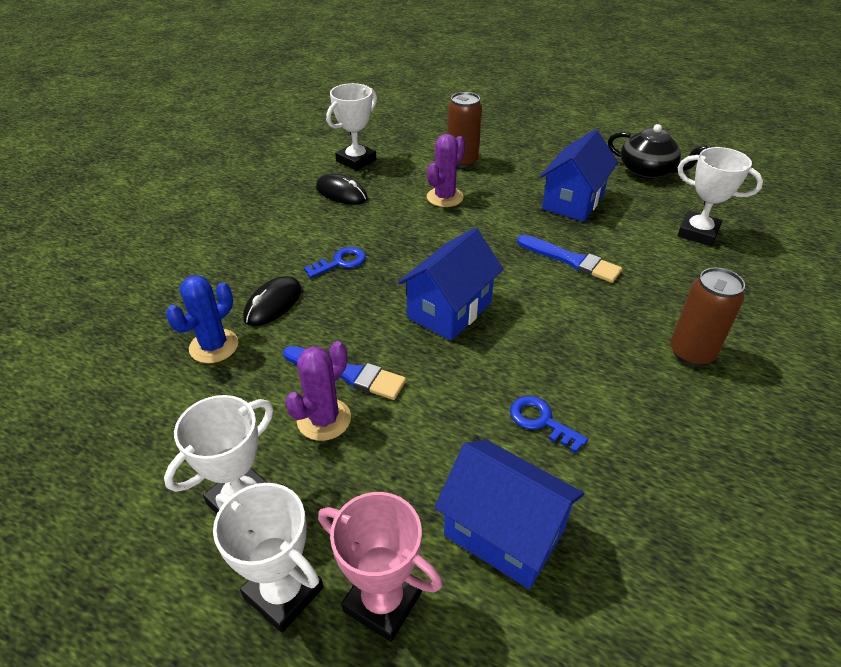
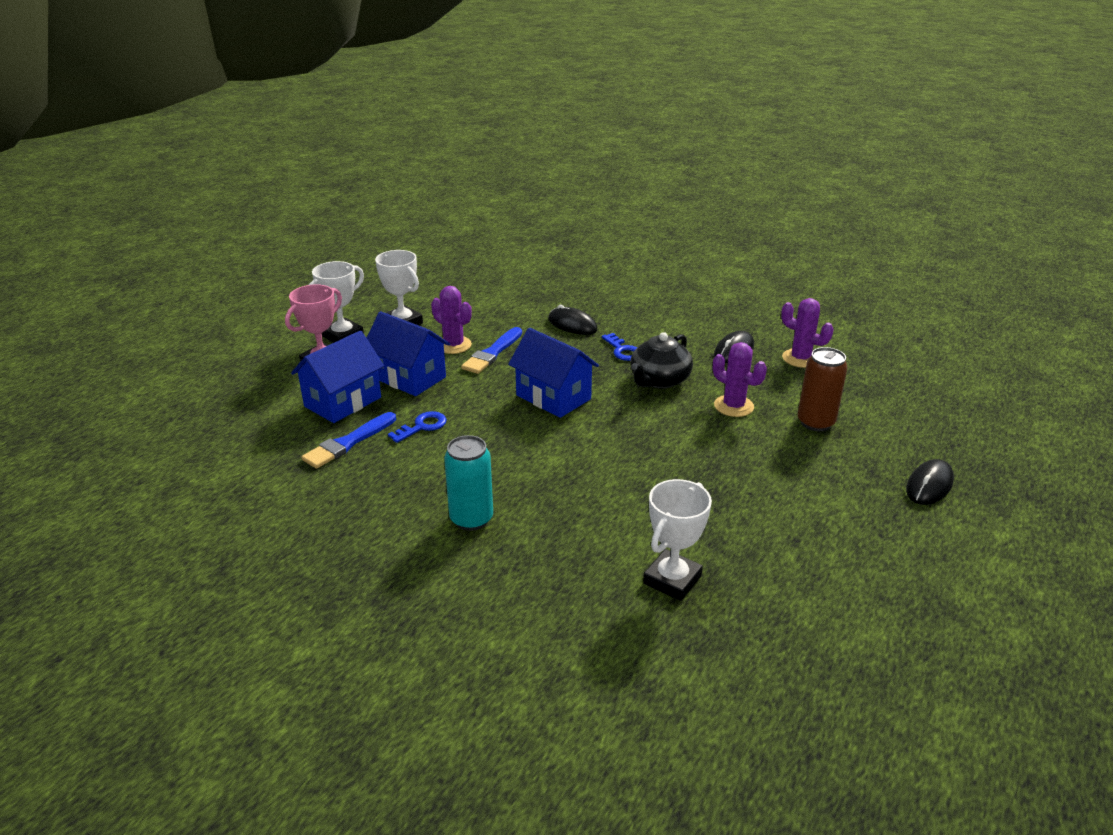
camera: 95 degrees right, 10 degrees down
blue cactus [166,275,238,363] -> none
white trophy [326,83,377,171] -> purple cactus [781,298,834,368]
blue brush [517,235,622,283] -> blue brush moved to [301,412,396,469]
blue house [540,129,618,222] -> blue house moved to [367,311,450,396]
black teapot [608,124,708,179] -> black teapot moved to [631,332,693,389]
brown can [670,268,745,366] -> turquoise can [444,435,493,531]
none -> black mouse [906,459,954,505]

